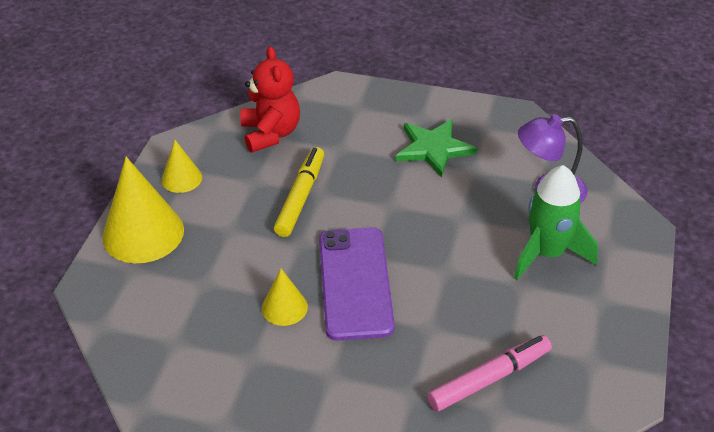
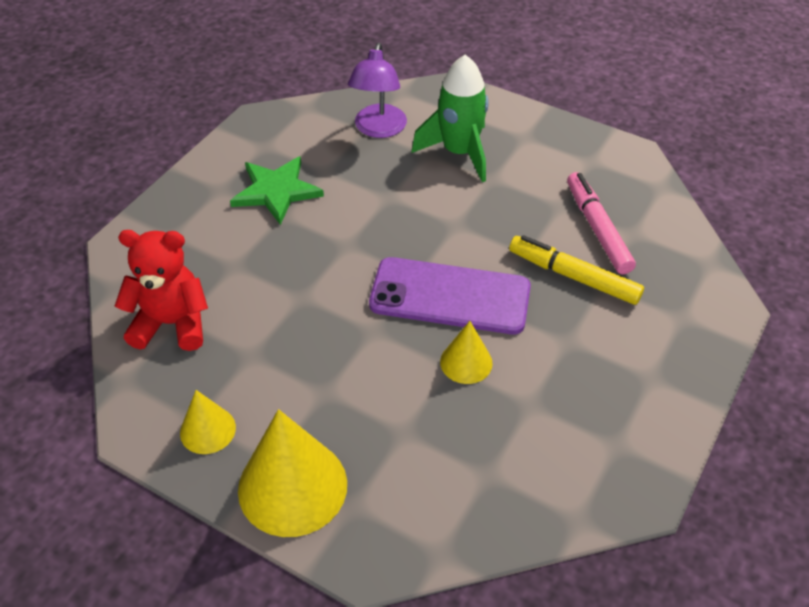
camera: 75 degrees left, 5 degrees up
yellow marker [274,147,324,237] -> yellow marker moved to [509,235,644,305]

